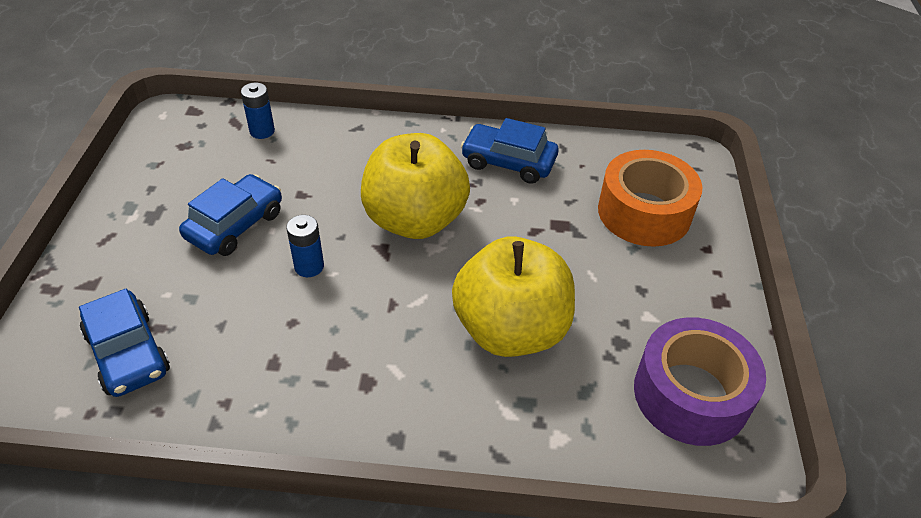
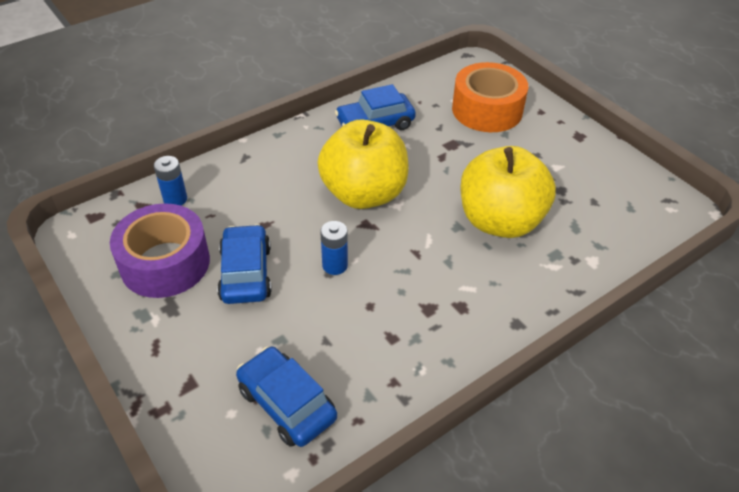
camera: 40 degrees left, 0 degrees up
blue car [79,289,170,397] -> blue car turned 150 degrees counterclockwise [236,346,337,447]
purple tape [634,317,766,446] -> purple tape moved to [110,203,210,298]

